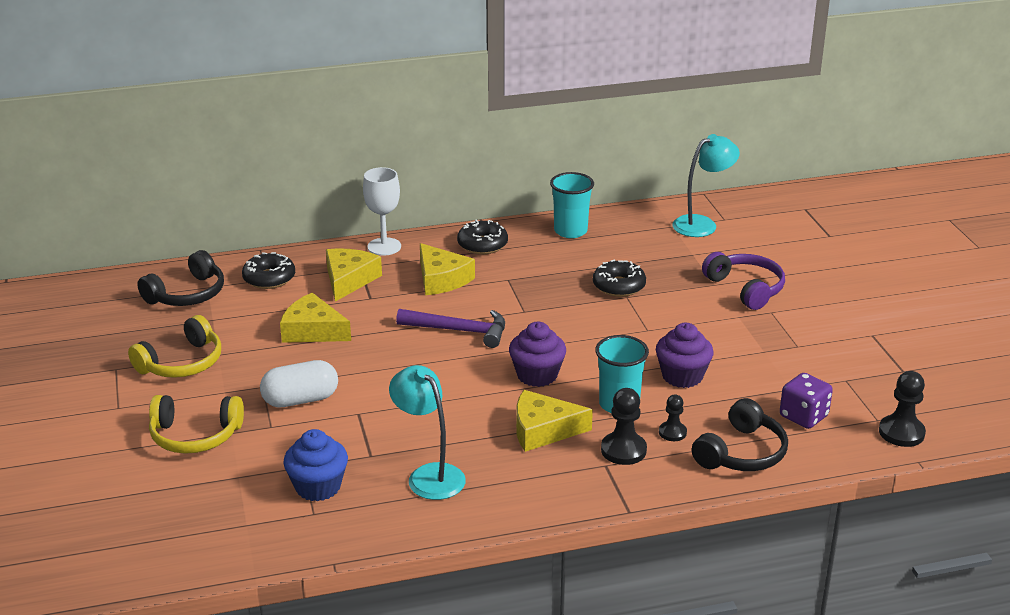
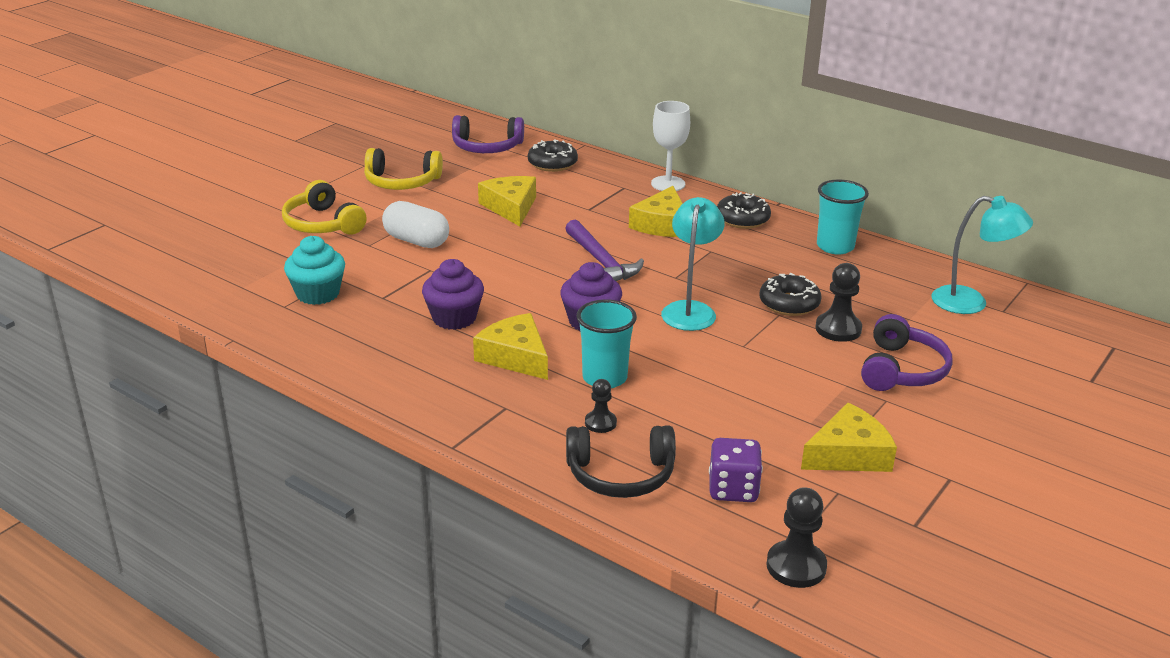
camera: 50 degrees right, 0 degrees up
black headphones [137,250,224,306] -> purple headphones [452,115,524,153]
blue cupcake [283,429,348,501] -> turquoise cupcake [284,236,345,305]
yellow cheese [326,248,382,302] -> yellow cheese moved to [801,403,897,472]
turquoise lamp [389,365,466,500] -> turquoise lamp moved to [661,197,725,331]
black pawn [601,388,647,465] -> black pawn moved to [815,263,862,342]
purple cupcake [656,323,714,388] -> purple cupcake moved to [422,259,484,330]

